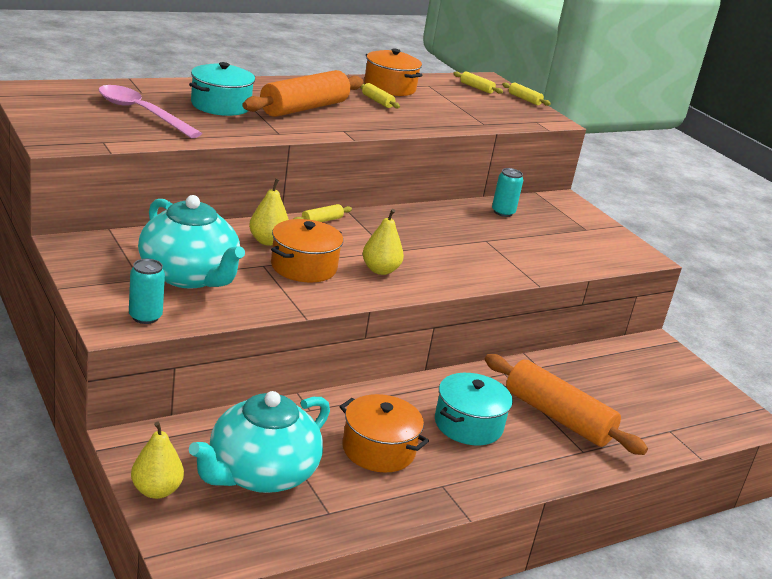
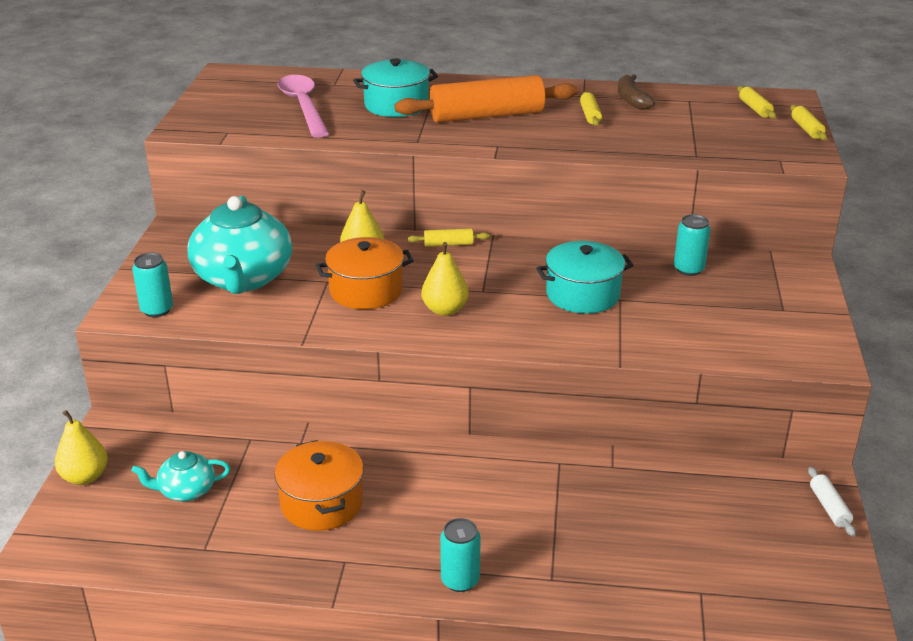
camera: 40 degrees right, 5 degrees up
turquoise teapot [189,391,330,493] -> turquoise teapot [131,451,230,501], size x0.49
orange pot [364,49,422,96] -> brown banana [618,74,655,110]
turquoise pot [435,373,513,445] -> turquoise pot moved to [536,241,634,314]
orange rolling pin [485,354,648,455] -> none
none -> turquoise can [440,518,481,592]
none -> white rolling pin [808,467,856,536]

